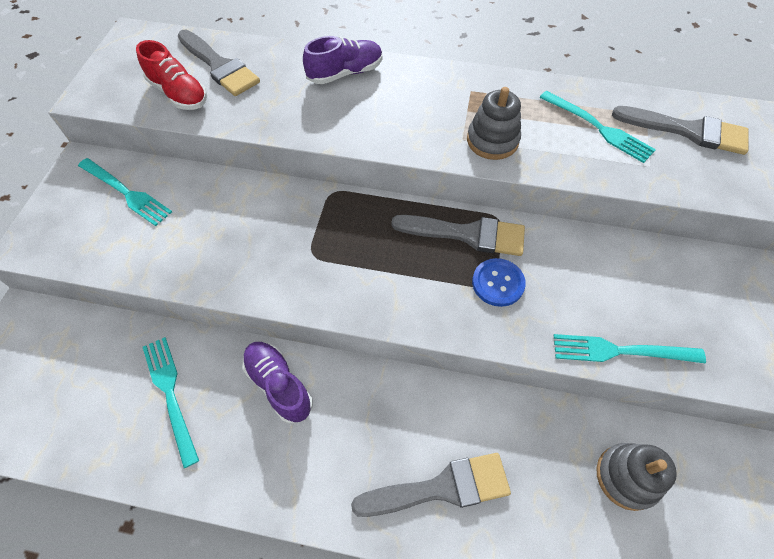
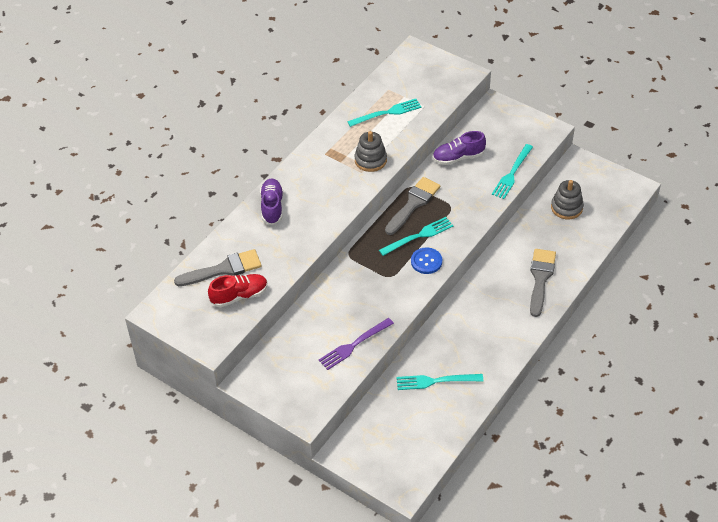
camera: 65 degrees left, 10 degrees down
turquoise fork [78,158,172,226] -> turquoise fork moved to [379,217,453,256]
purple shoe [242,342,313,424] -> purple shoe moved to [433,131,486,165]
blue button [472,258,526,307] -> blue button moved to [411,247,442,274]
grey brush [612,106,749,155] -> none
none -> purple fork [319,318,394,370]

